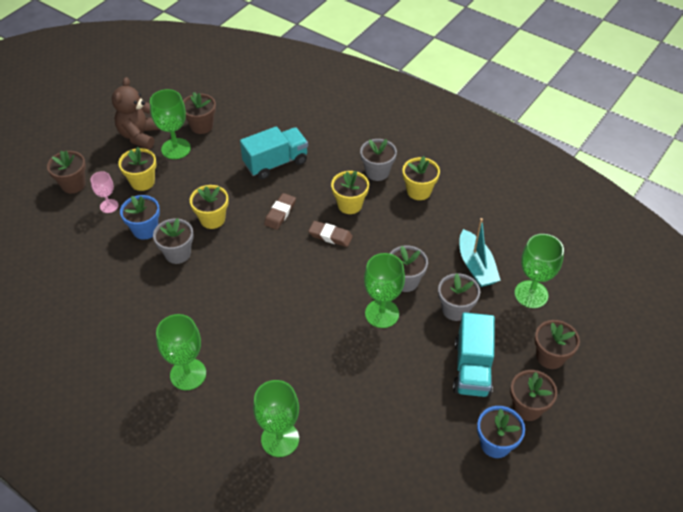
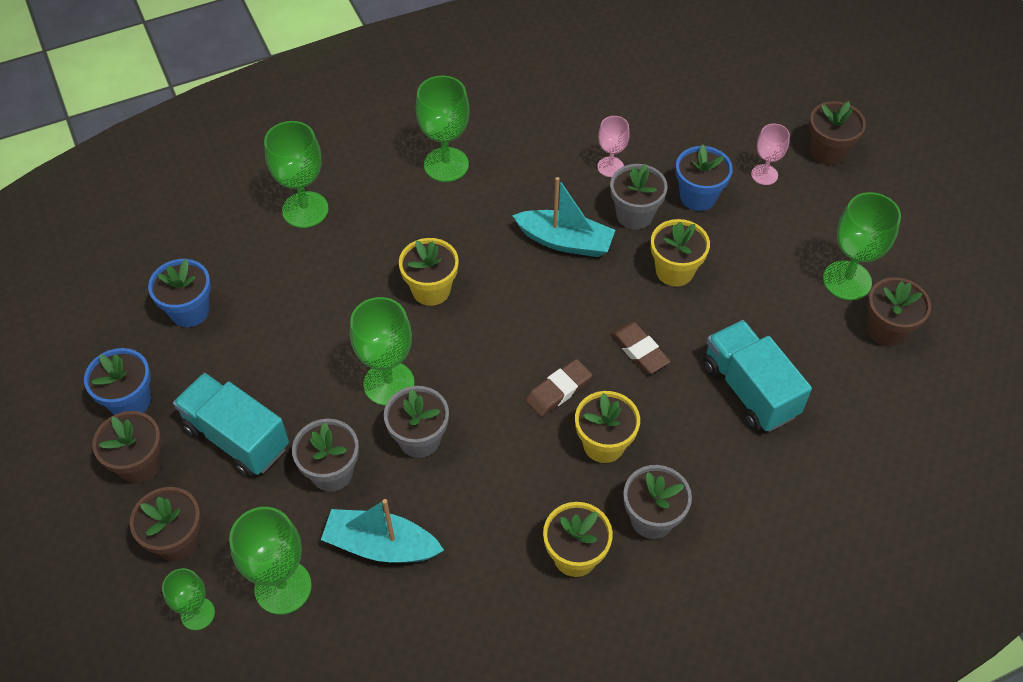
camera: 120 degrees right, 5 degrees up
brown teddy bear [112,77,160,149] -> none
yellow flower pot [118,147,157,191] -> yellow flower pot moved to [399,238,459,306]
turquoise truck [240,126,308,179] -> turquoise truck turned 150 degrees clockwise [703,320,812,432]
none -> blue flower pot [148,259,211,327]
none -> green goblet [162,568,215,630]
none -> turquoise boat [512,177,615,257]
none -> pink goblet [597,116,630,177]

